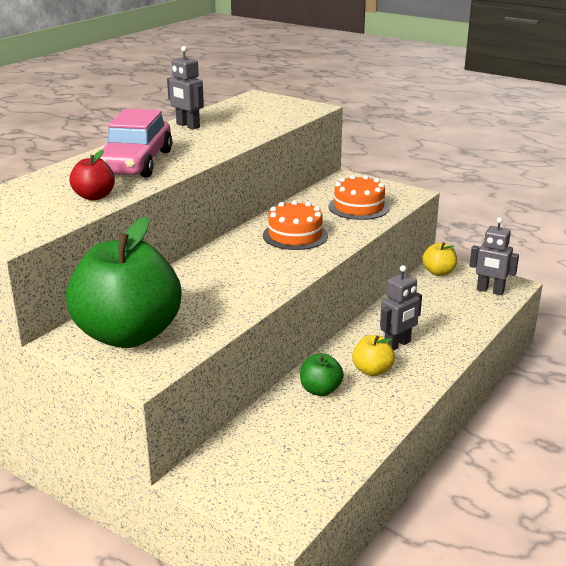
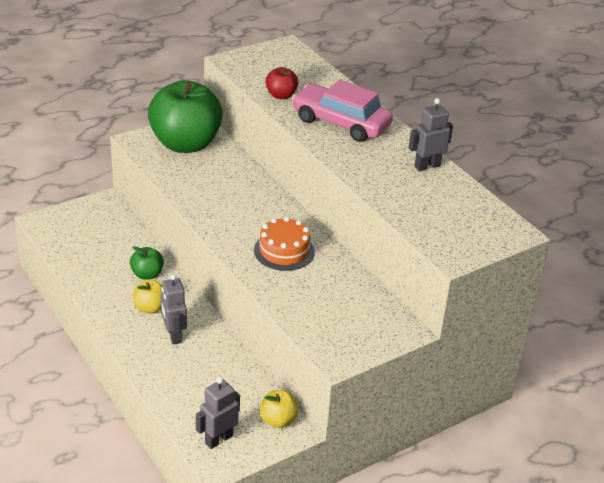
camera: 110 degrees right, 10 degrees up
orange cake [329,175,390,220] -> none

